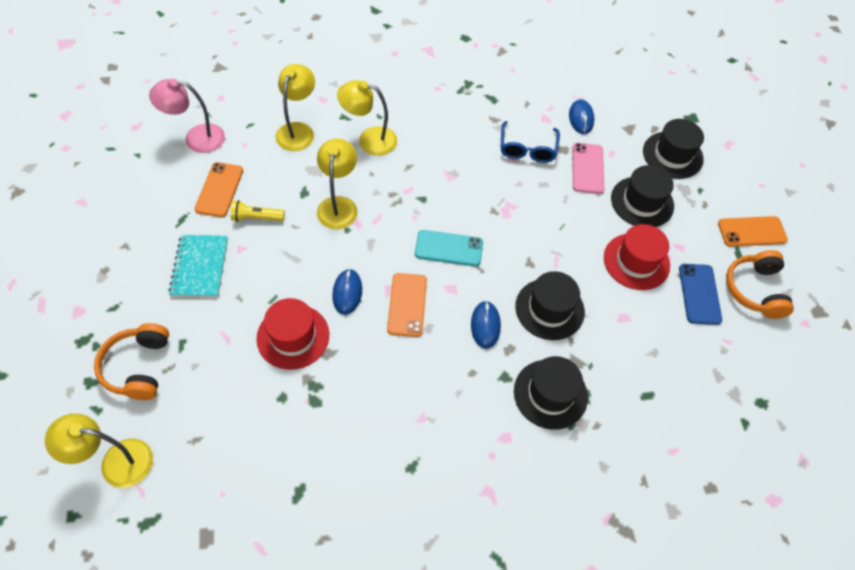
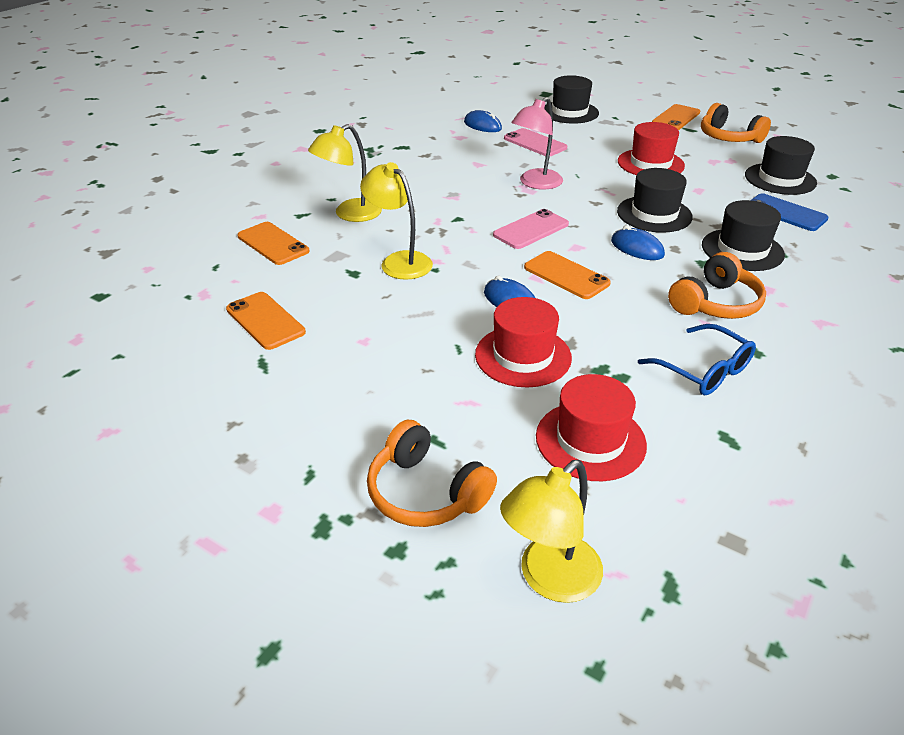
camera: 45 degrees left, 20 degrees down
pink lamp [149,79,225,153] -> pink lamp moved to [511,97,563,190]
turquoise notebook [168,235,228,297] -> none
yellow flashlight [230,200,285,222] -> none
yellow lamp [276,64,315,151] -> orange phone [237,222,310,265]
turquoise phone [415,230,483,266] -> pink phone [493,209,569,249]
blue glasses [501,121,560,163] -> blue glasses moved to [638,324,756,396]
black hat [611,165,674,227] -> black hat moved to [745,136,817,195]
blue phone [679,264,722,325] -> blue phone moved to [751,193,829,231]
none -> red hat [536,374,647,481]
none -> orange headphones [668,252,766,319]

